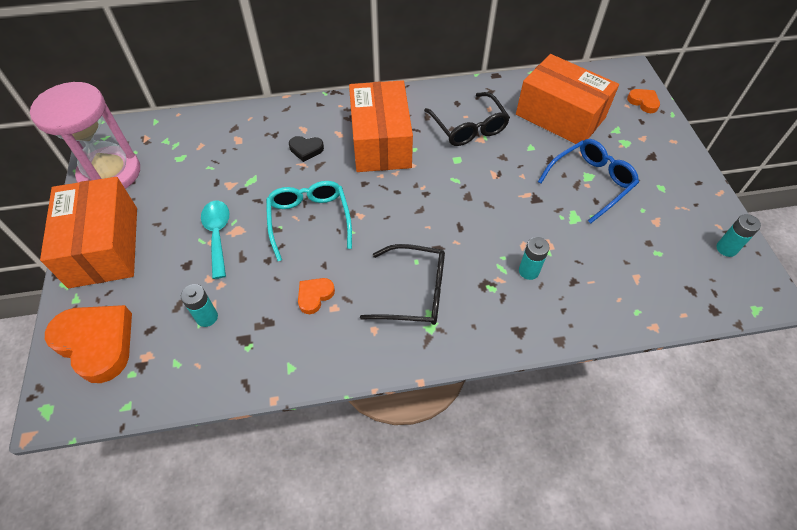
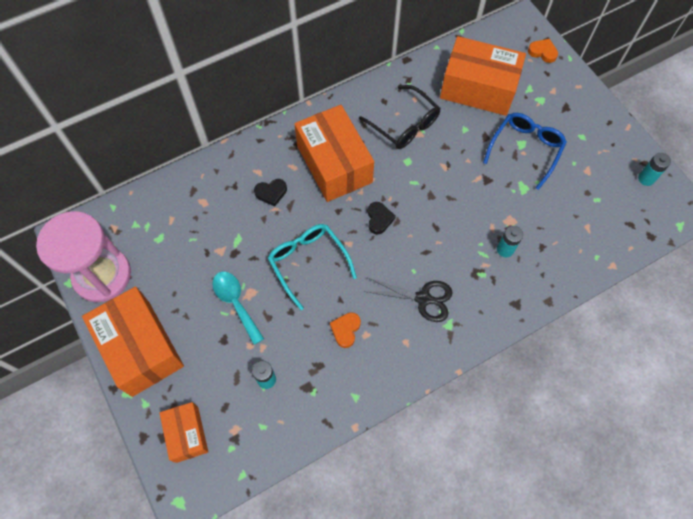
camera: 20 degrees left, 10 degrees up
orange heart [45,305,132,383] -> orange box [159,402,208,463]
black glasses [360,244,445,325] -> black scissors [364,278,453,322]
none -> black heart [368,202,396,235]

